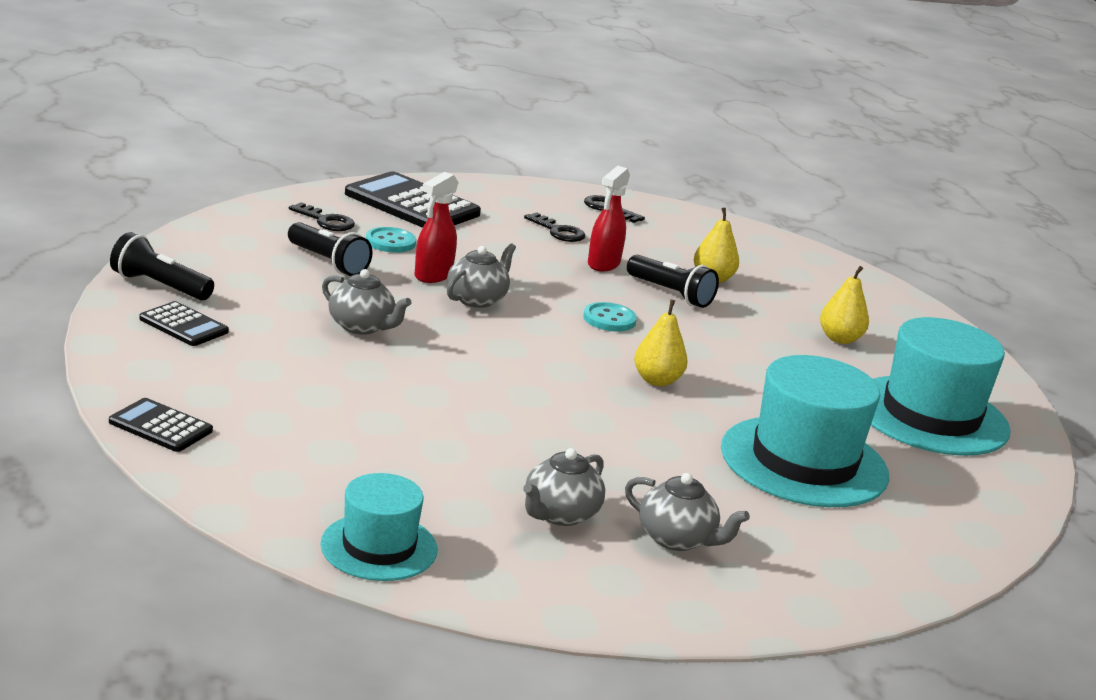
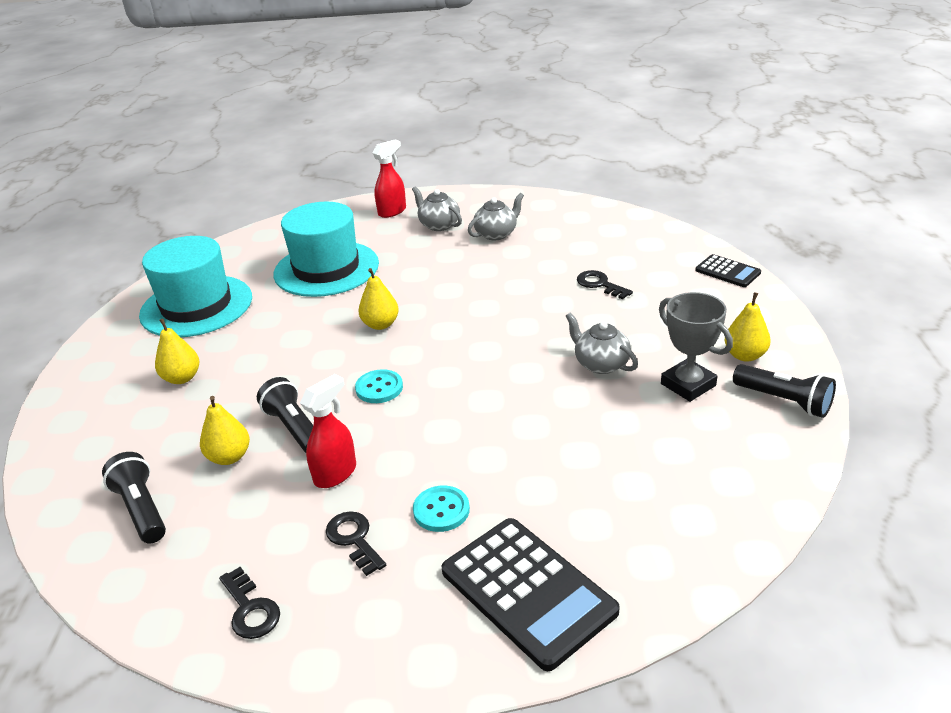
camera: 160 degrees left, 10 degrees up
black calculator [139,301,229,346] -> yellow pear [724,292,771,362]
black flashlight [288,222,373,276] -> black flashlight moved to [102,452,166,544]
black key [289,202,355,231] -> black key moved to [577,270,633,299]
turquoise hat [320,473,438,581] -> none
turquoise button [366,227,416,253] -> turquoise button moved to [413,486,470,532]
red spray bottle [414,172,459,283] -> red spray bottle moved to [373,139,406,218]
grey teapot [447,243,516,308] -> none
none -> grey trophy [659,292,733,402]

